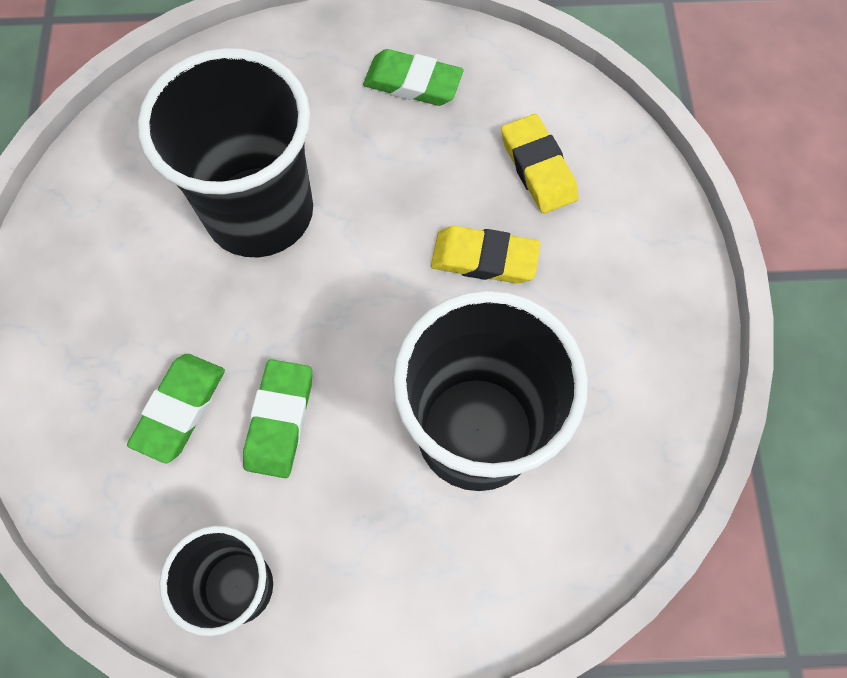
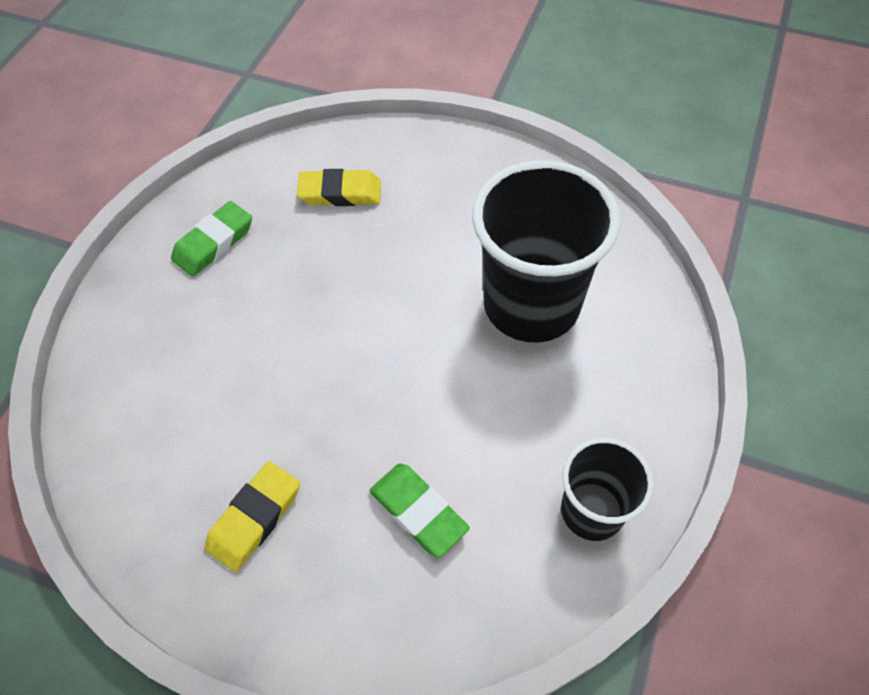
camera: 65 degrees left, 10 degrees down
black cup [138,48,313,257] -> none
green eraser [243,359,312,478] -> none
yellow eraser [431,226,541,283] -> yellow eraser moved to [204,461,300,572]

